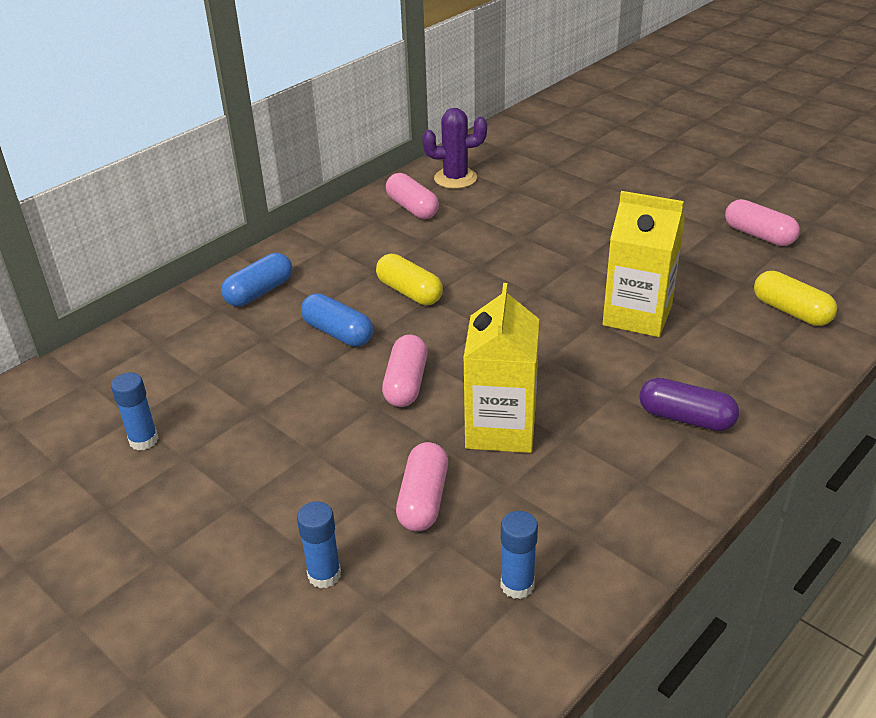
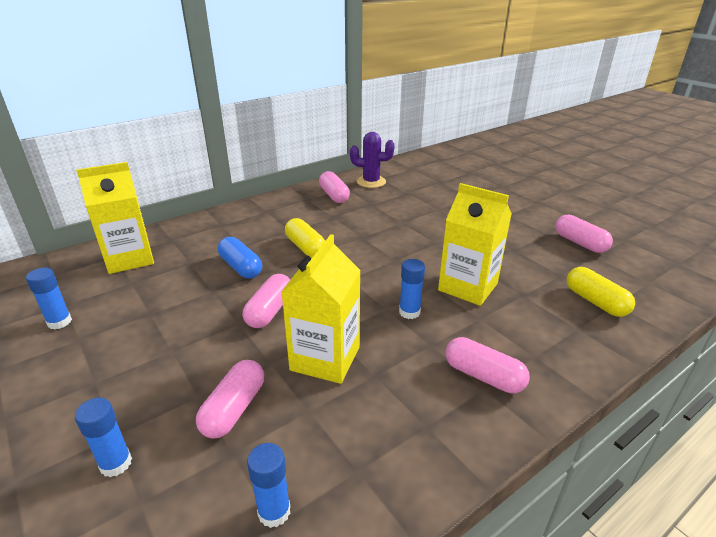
camera: 10 degrees right, 5 degrees down
blue capsule [221,253,292,306] -> none
purple capsule [639,378,739,431] -> pink capsule [445,337,530,393]
none -> yellow carton [76,162,154,274]
none -> blue glue stick [399,259,425,319]

